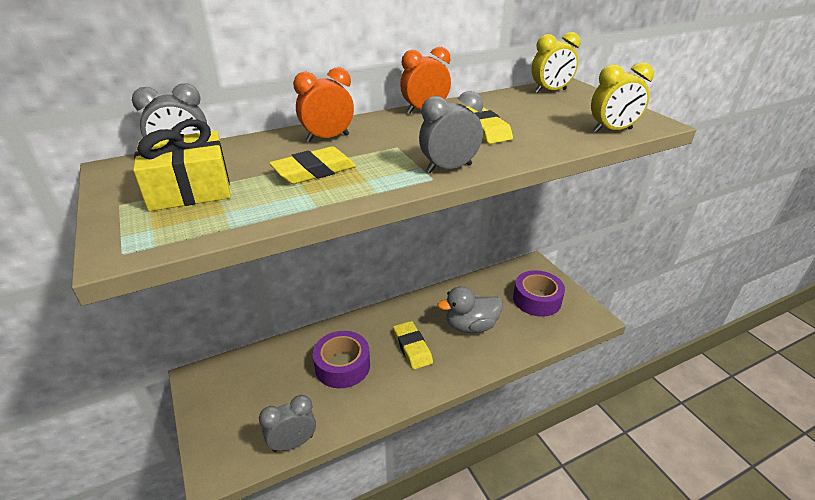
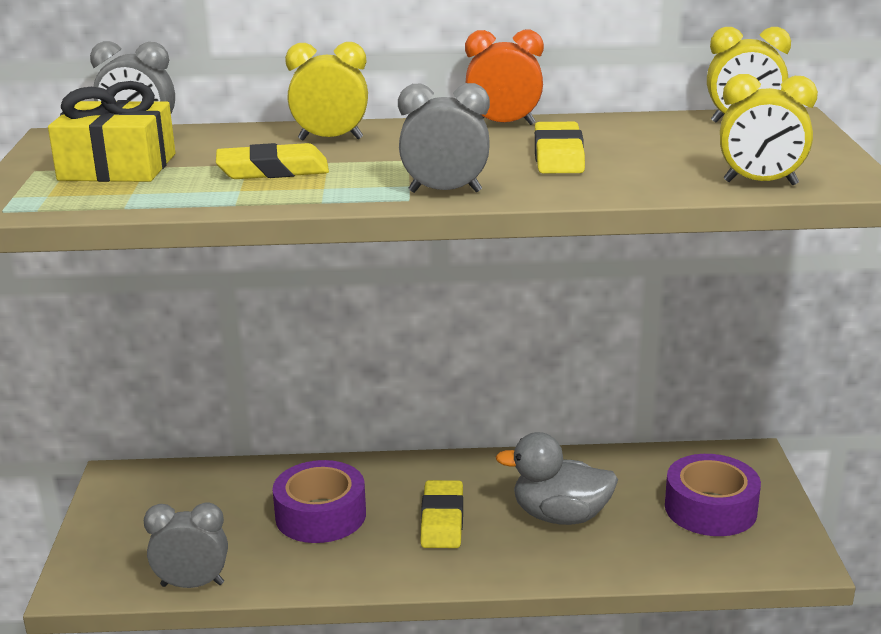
camera: 25 degrees right, 10 degrees down
orange clock [293,67,354,142] -> yellow clock [285,42,368,140]

